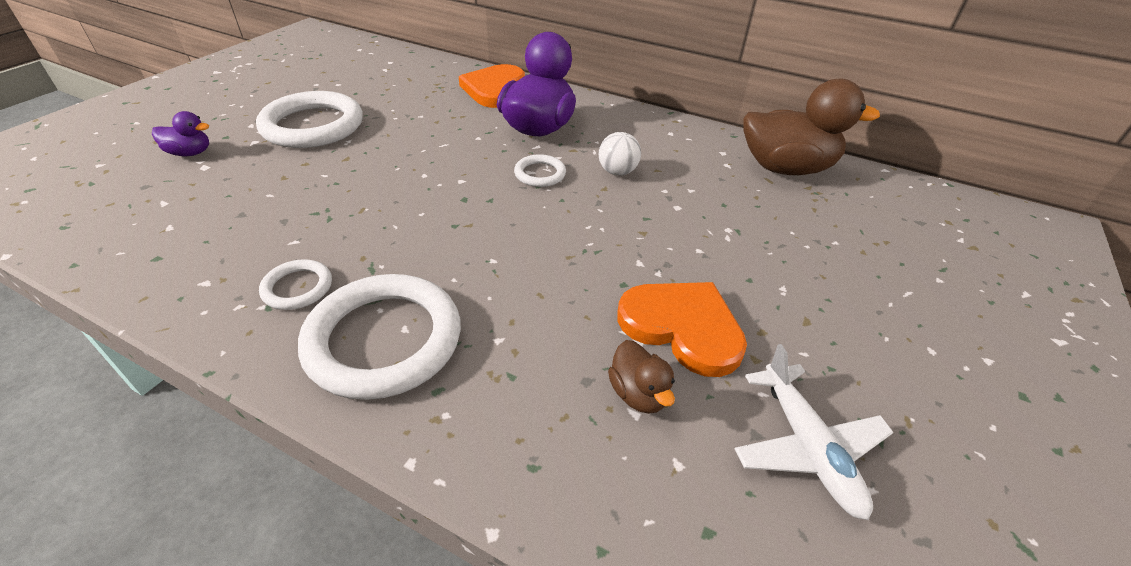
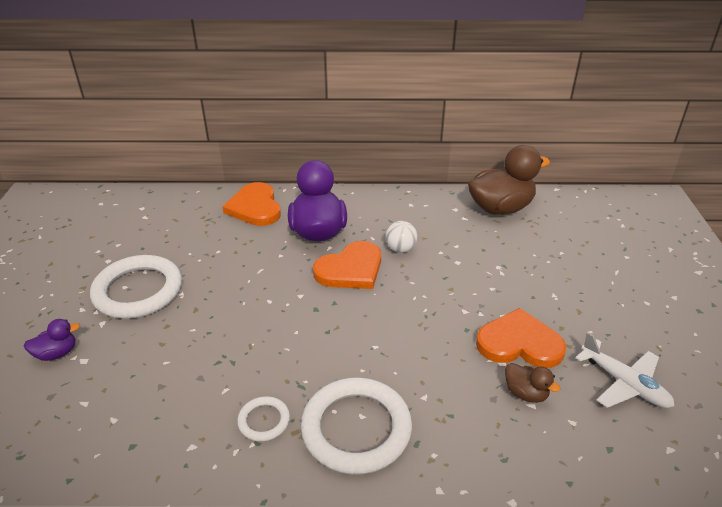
camera: 25 degrees left, 5 degrees down
white ring [514,154,566,187] -> orange heart [313,241,381,289]

